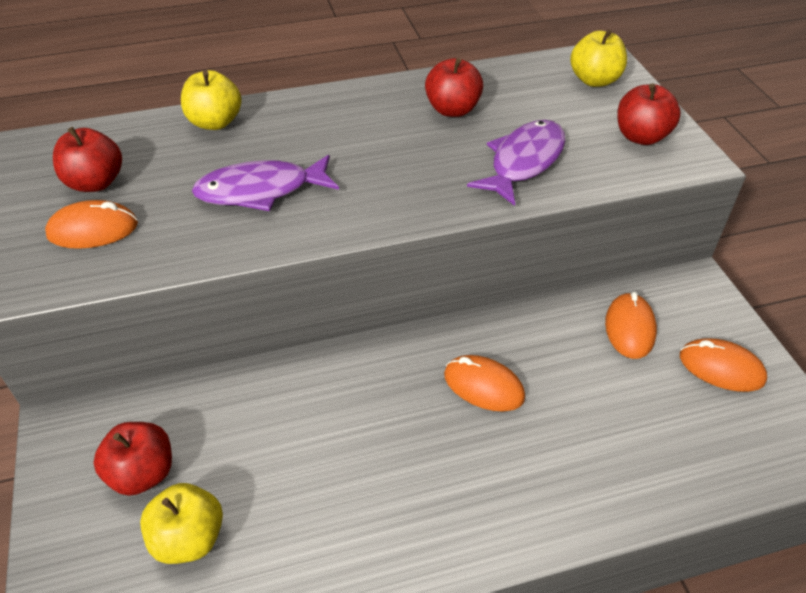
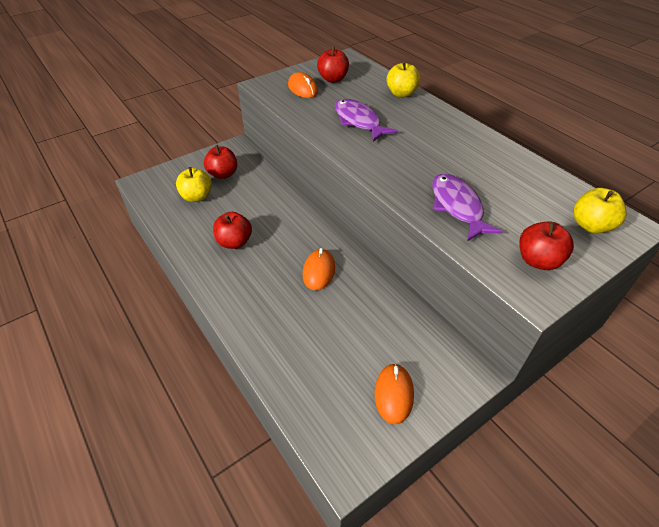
camera: 70 degrees right, 0 degrees up
red apple [425,58,483,117] -> red apple moved to [213,212,252,249]
purple fish [467,120,566,206] -> purple fish turned 120 degrees counterclockwise [432,174,503,241]
orange mouse [605,292,657,359] -> none

